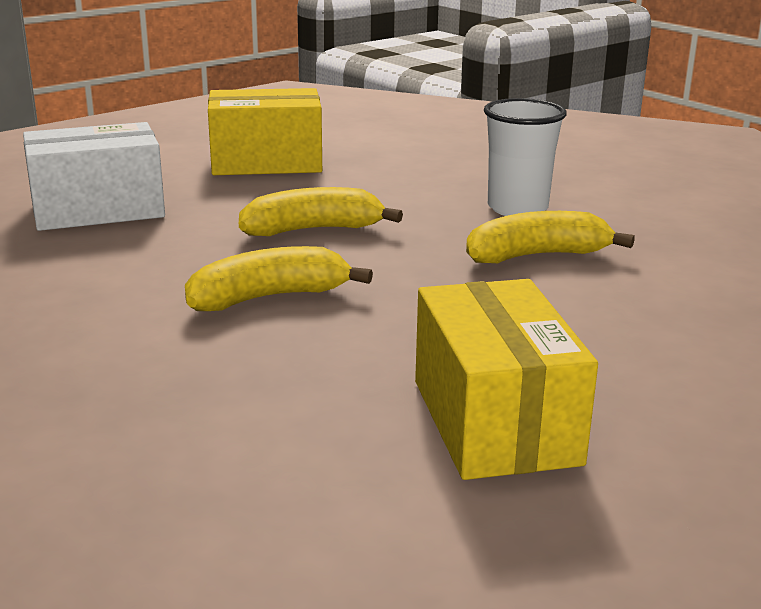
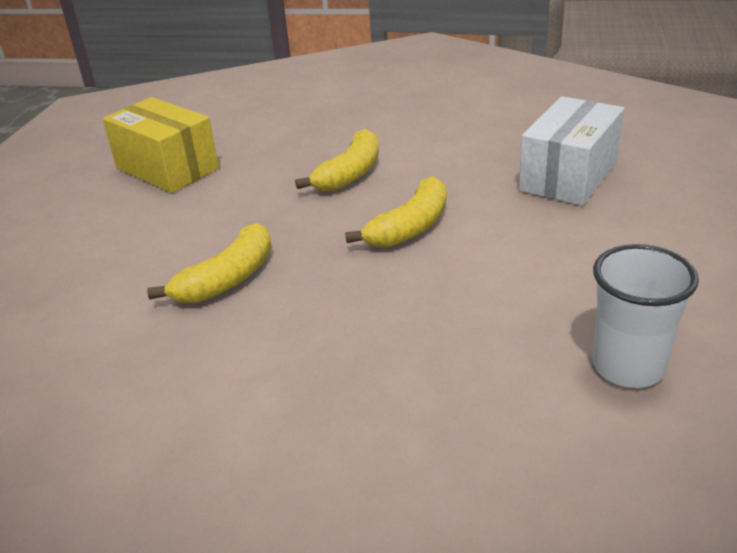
camera: 145 degrees right, 10 degrees up
yellow box [208,88,322,175] -> none
white cup [484,98,567,216] -> white cup moved to [592,244,699,388]

